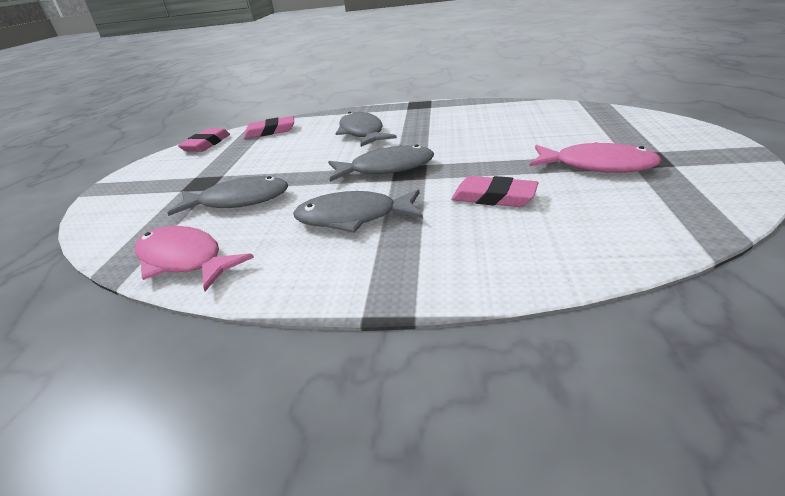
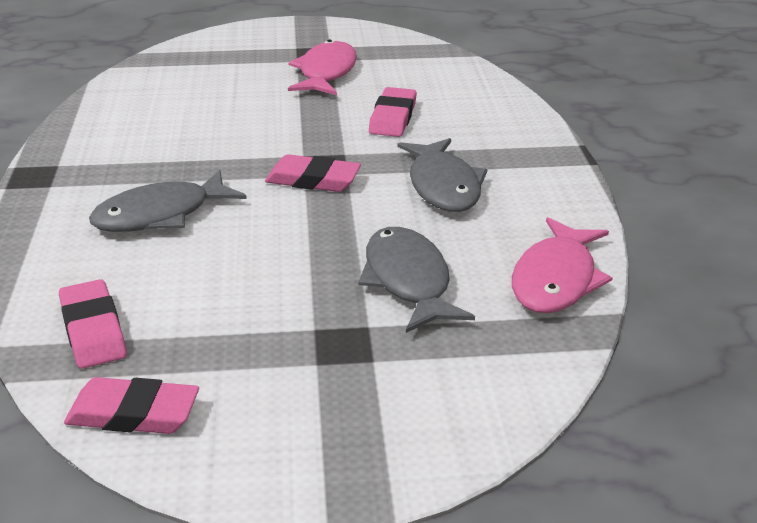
camera: 105 degrees left, 0 degrees up
grey fish [328,144,434,182] -> pink eraser [265,154,361,192]

